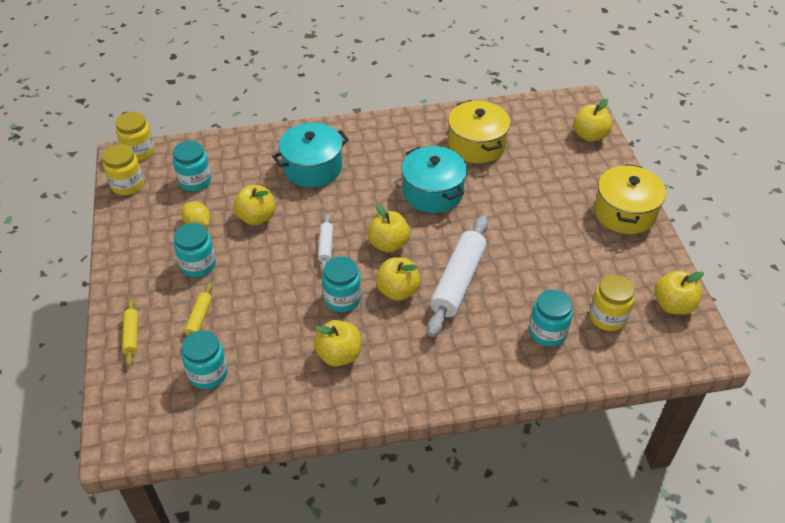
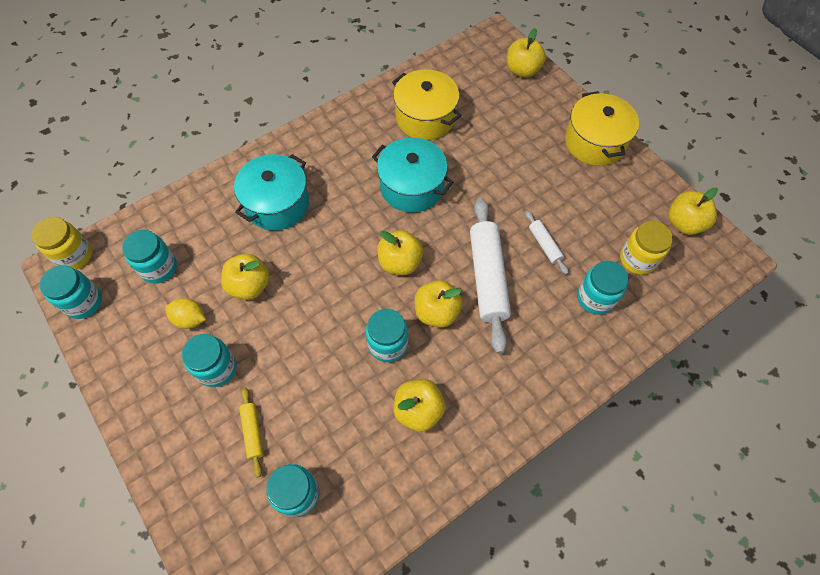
camera: 25 degrees left, 15 degrees up
yellow jar [103,144,144,195] -> turquoise jar [40,265,102,319]
yellow rolling pin [122,299,138,366] -> none
white rolling pin [318,214,333,272] -> white rolling pin moved to [525,211,569,275]

